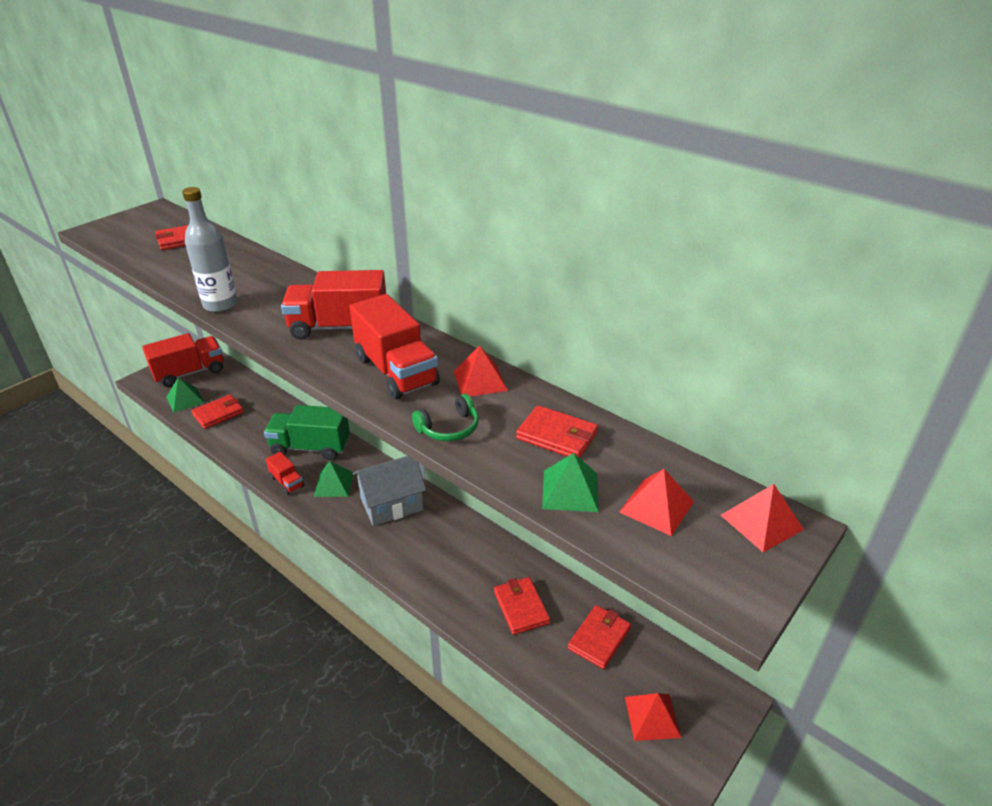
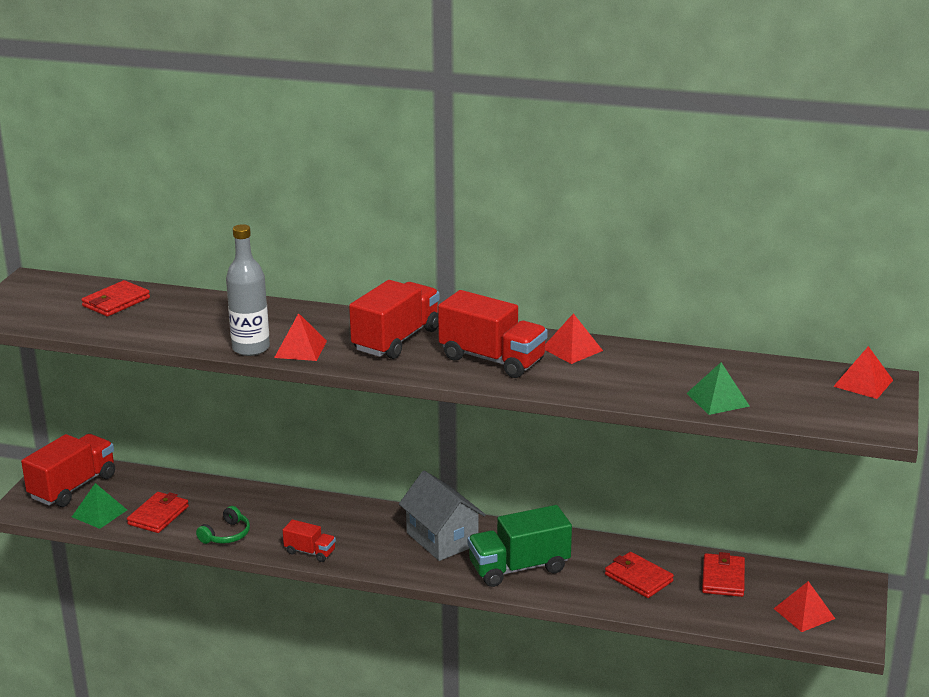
camera: 25 degrees left, 10 degrees down
green truck [264,405,350,460] -> green truck moved to [468,505,572,587]
red truck [281,270,386,340] -> red truck turned 150 degrees clockwise [349,280,440,359]
green pyramid [314,461,353,497] -> none
grey house [353,456,426,526] -> grey house turned 75 degrees counterclockwise [399,471,486,561]
green headphones [412,394,479,441] -> green headphones moved to [196,506,250,544]
red wallet [516,405,598,458] -> none
red pyramid [619,469,694,536] -> red pyramid moved to [274,313,327,361]

